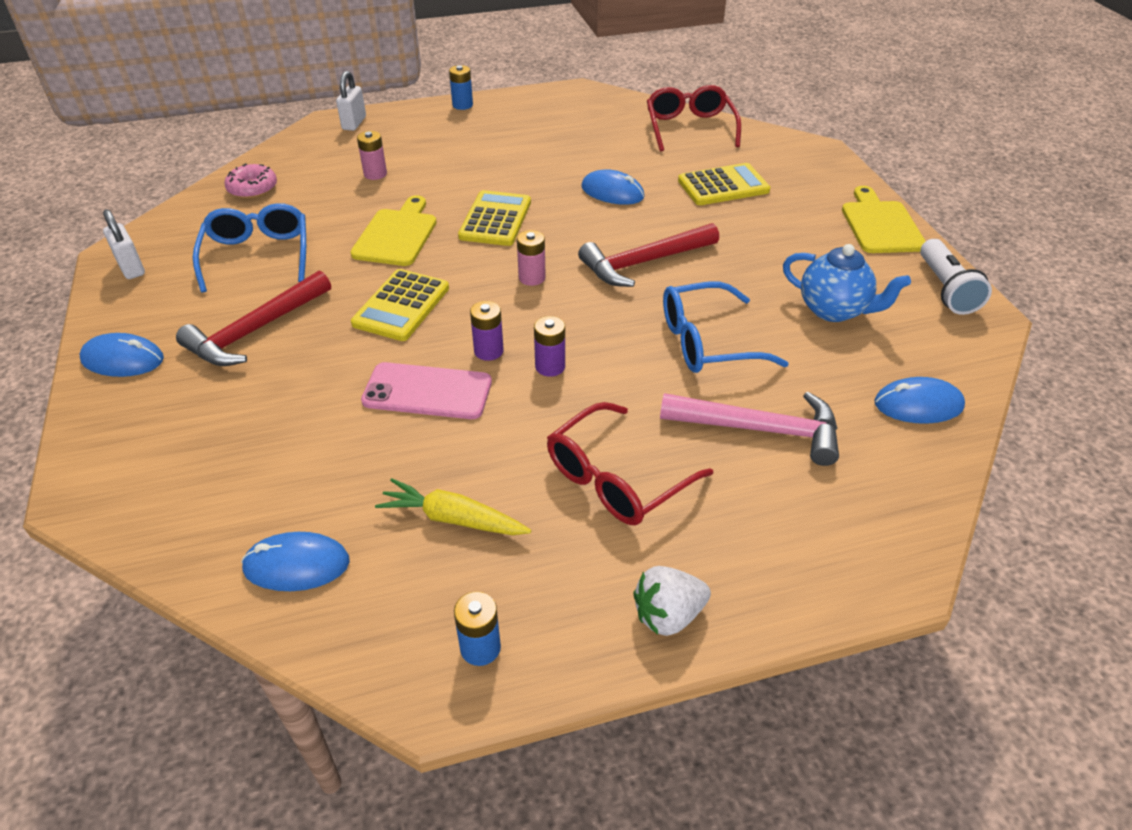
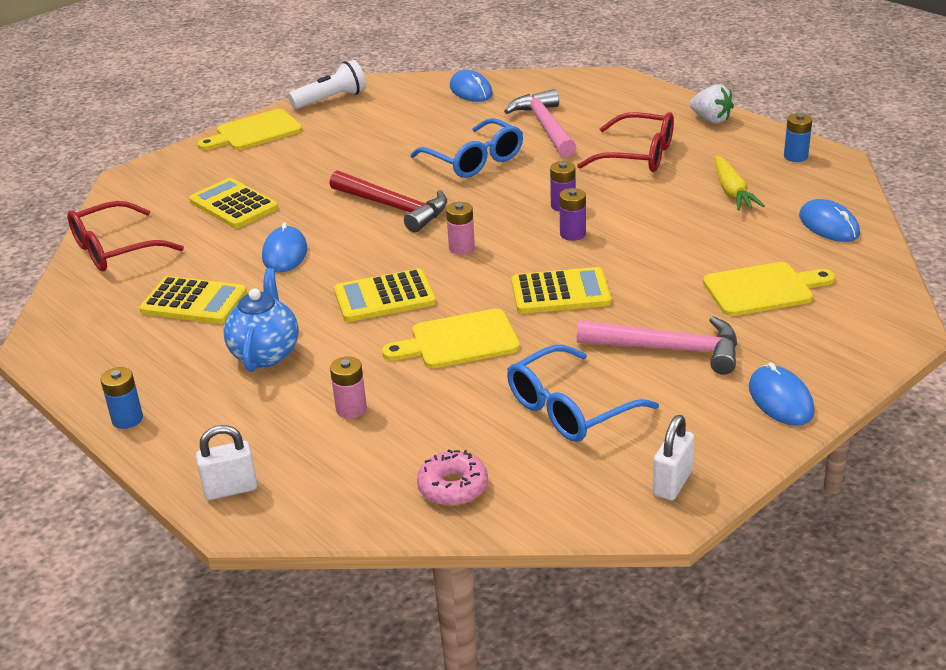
camera: 115 degrees left, 10 degrees down
red hammer [176,270,331,366] -> pink hammer [577,316,737,375]
pink phone [361,362,492,419] -> none
blue teapot [783,244,911,322] -> blue teapot moved to [223,268,299,372]
none -> yellow calculator [139,276,247,324]
none -> yellow cutting board [703,262,835,316]

